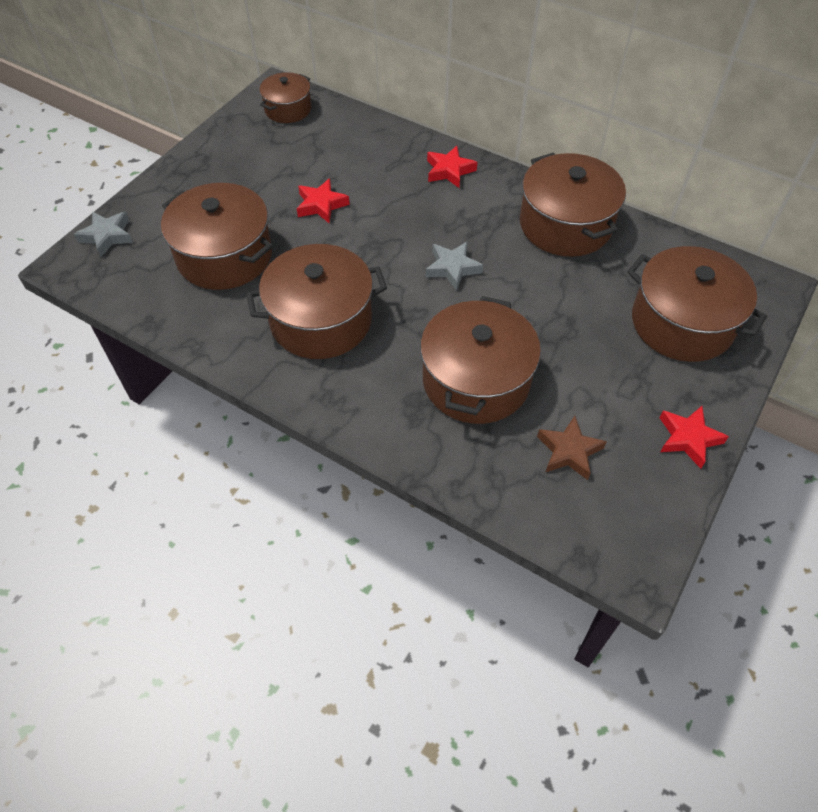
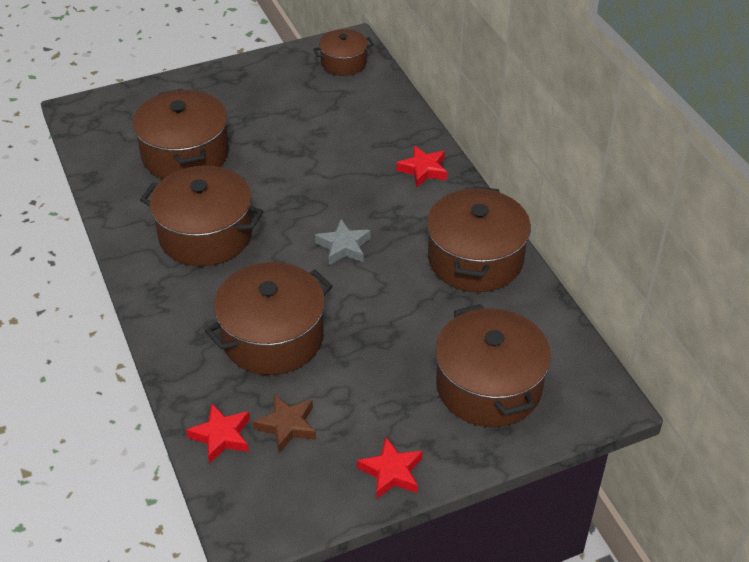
camera: 35 degrees right, 10 degrees down
grey star [74,211,133,257] -> none
red star [297,178,350,224] -> red star moved to [186,403,250,464]

